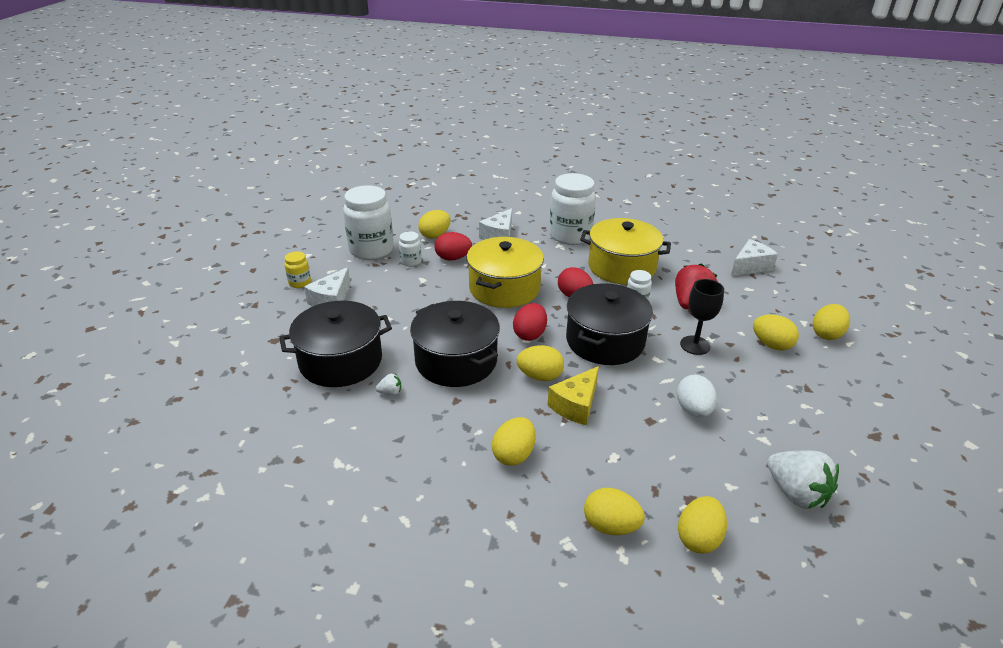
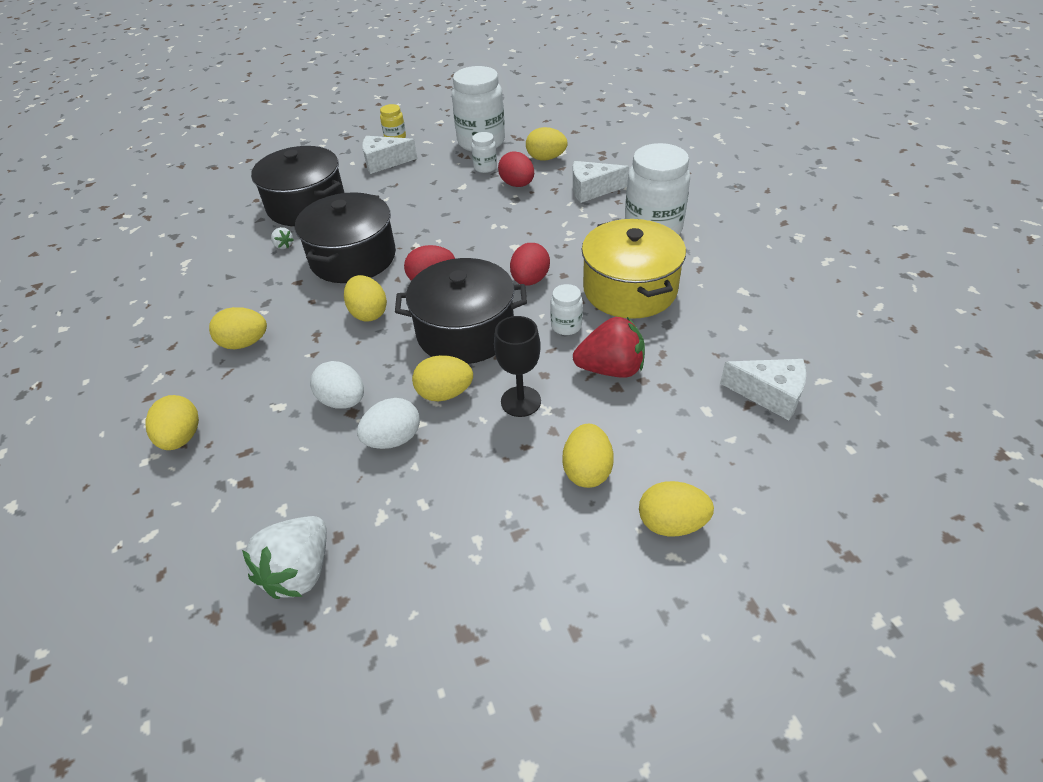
camera: 60 degrees right, 10 degrees up
yellow pot [467,237,544,308] -> none
yellow cheese [548,366,599,425] -> none
yellow egg [678,496,727,554] -> yellow egg moved to [412,355,473,401]
none -> white egg [310,361,364,409]

